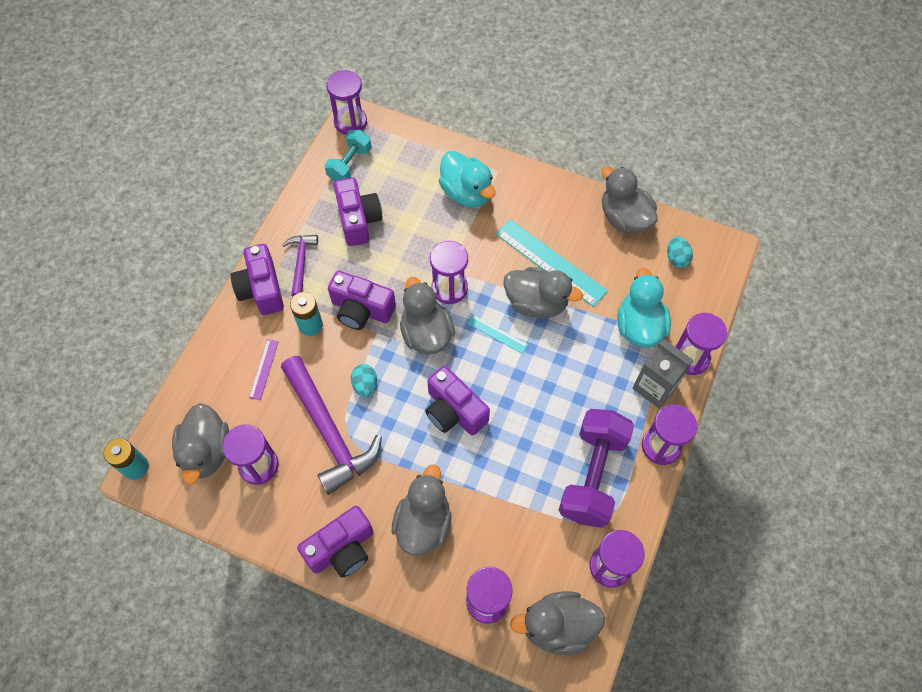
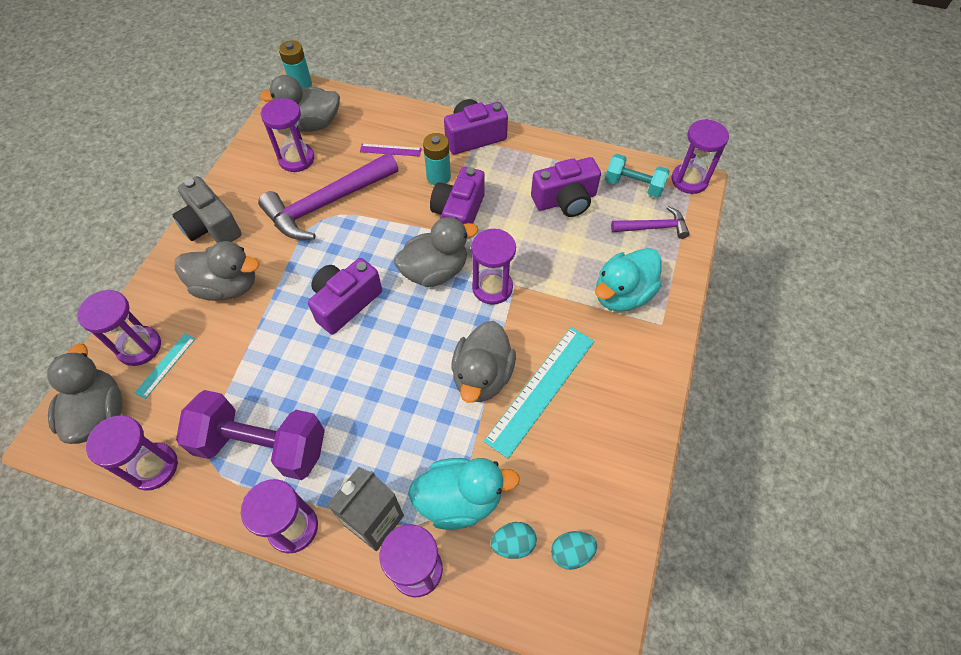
camera: 85 degrees right, 5 degrees down
purple hammer [282,235,318,297] -> purple hammer moved to [611,206,690,239]
purple camera [297,506,374,578] -> grey camera [173,176,242,243]
turquoise egg [351,364,377,397] -> turquoise egg moved to [491,522,537,559]
turquoise ruler [467,314,528,354] -> turquoise ruler moved to [135,333,195,399]
grey duck [601,167,658,233] -> none

